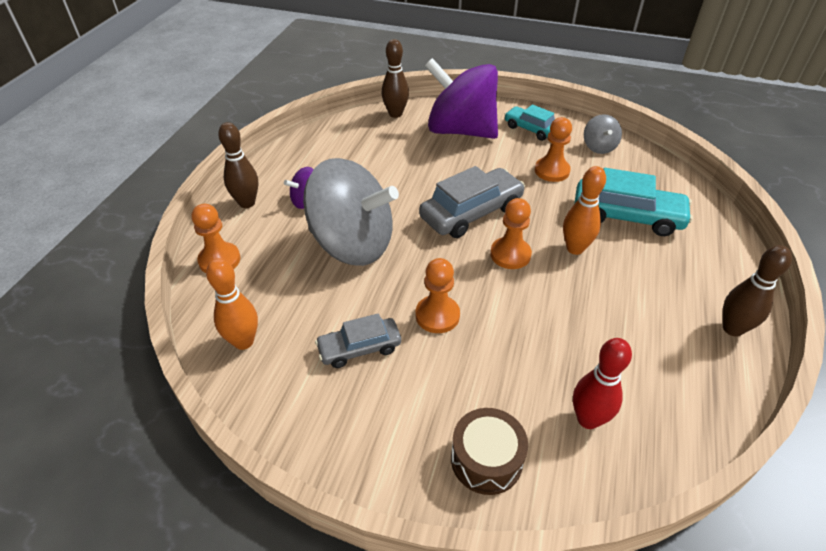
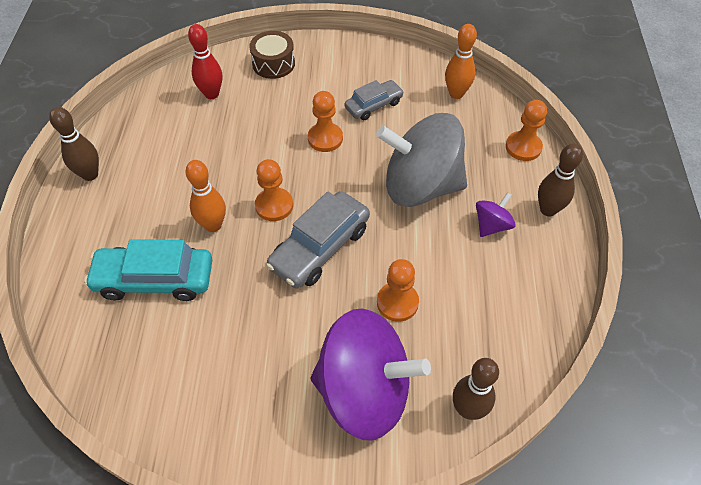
camera: 165 degrees right, 10 degrees up
turquoise car [504,104,555,141] -> none
orange pawn [535,117,572,182] -> orange pawn moved to [377,259,419,322]
grey spinning top [584,114,622,154] -> none

